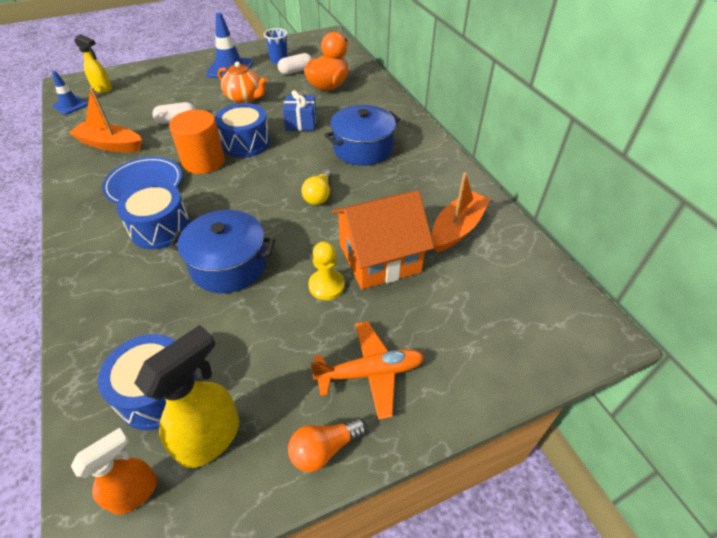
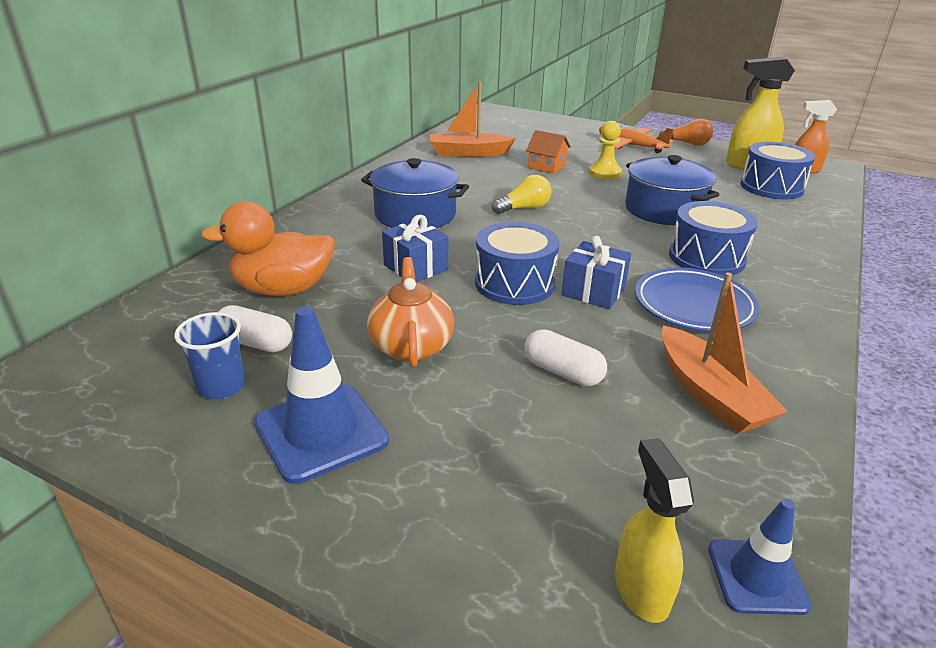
camera: 130 degrees left, 15 degrees down
orange cylinder [169,110,225,174] -> blue gift [562,236,631,309]
orange house [332,191,434,289] -> orange house [526,130,571,174], size x0.49

